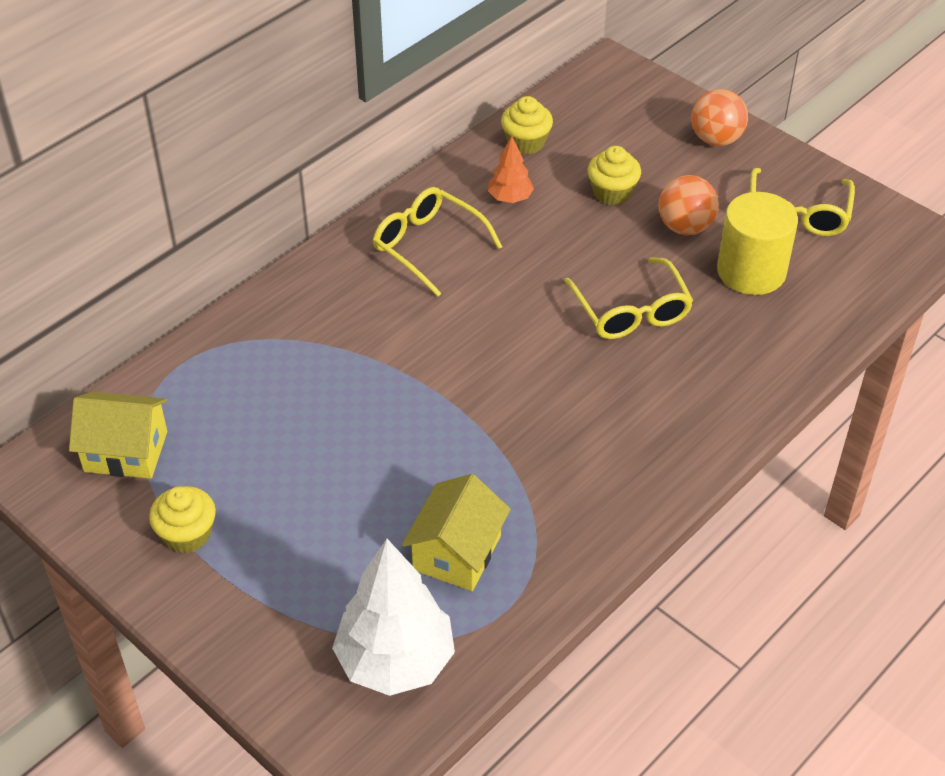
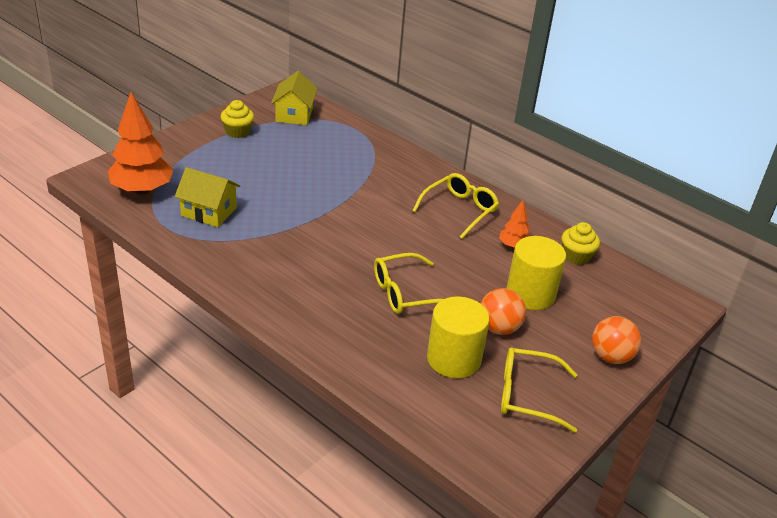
camera: 85 degrees right, 10 degrees down
white tree [332,539,455,696] -> orange tree [108,92,174,195]
yellow cupcake [587,146,641,205] -> yellow cylinder [506,236,566,310]

